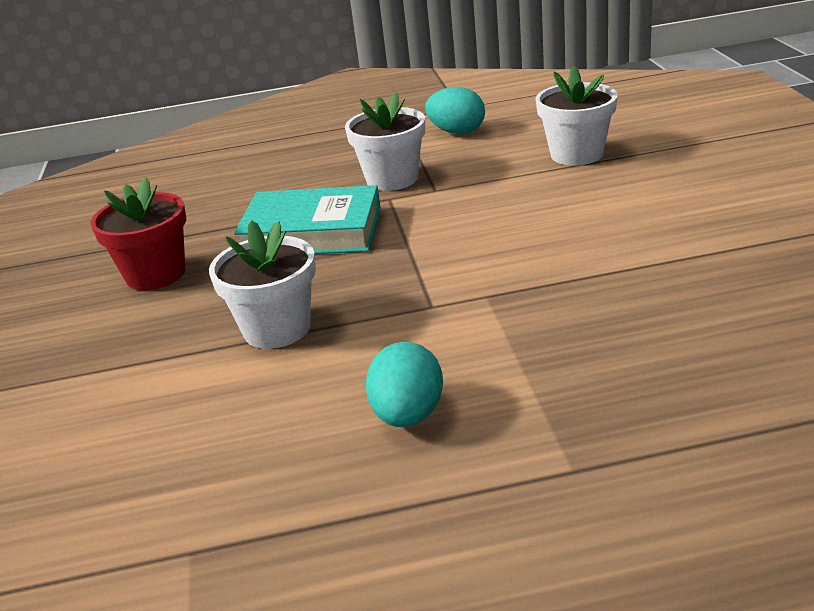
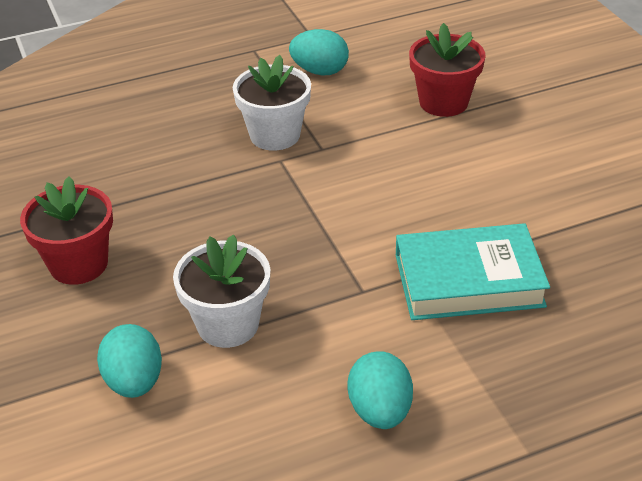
camera: 15 degrees left, 10 degrees up
turquoise book [234,185,381,254] -> turquoise book moved to [396,223,550,320]
white flower pot [535,66,618,165] -> red flower pot [409,23,486,117]
none -> turquoise egg [97,324,162,398]

